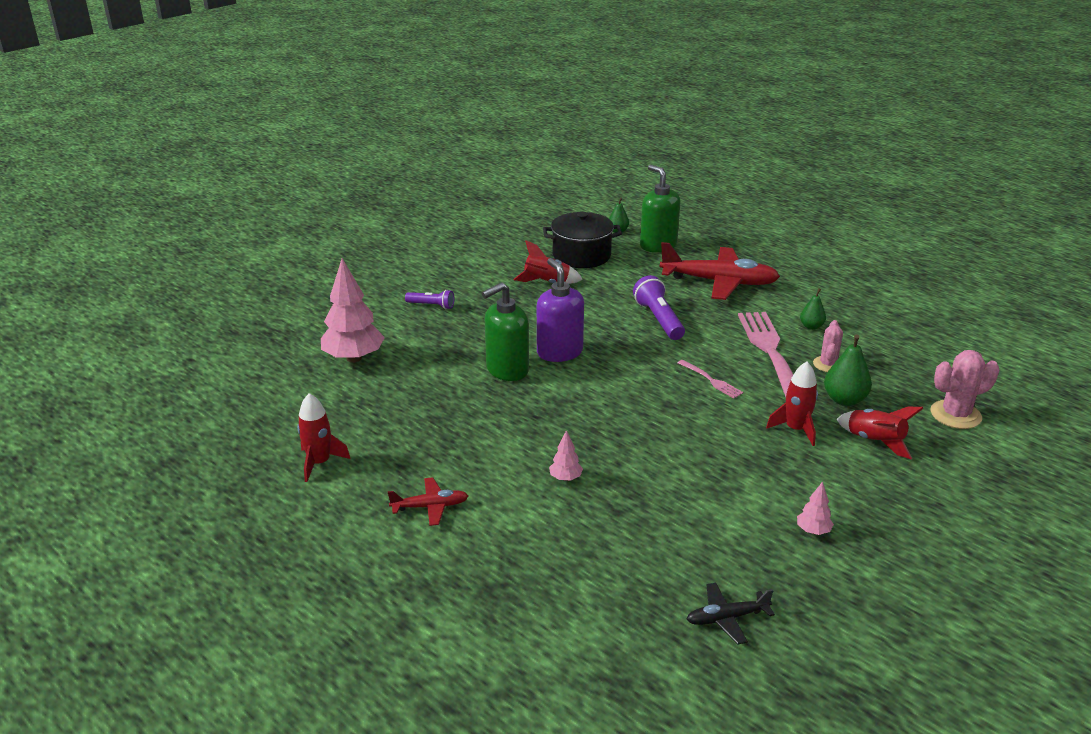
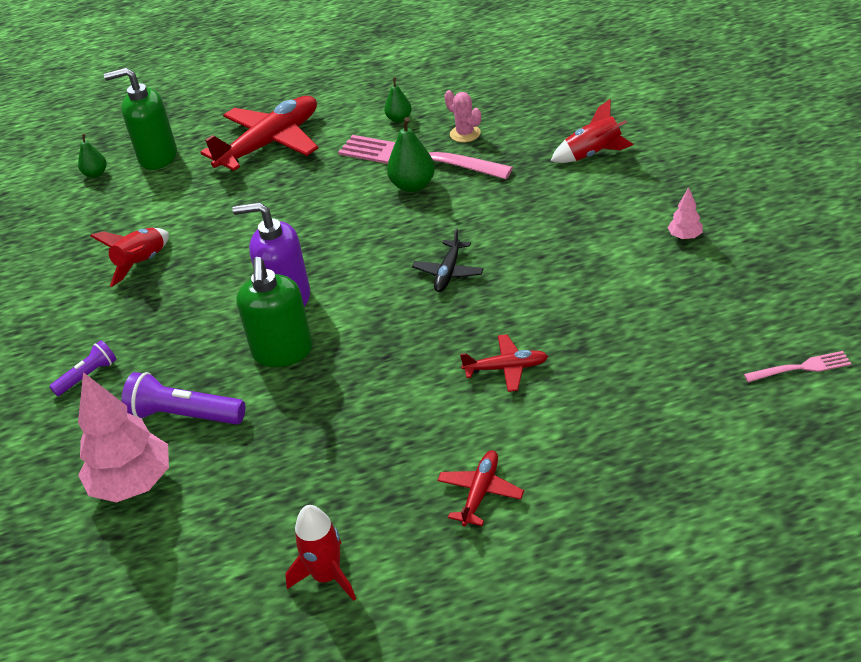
camera: 55 degrees left, 10 degrees up
black pot [543,212,622,268] -> none
pink tree [549,430,583,481] -> red plane [460,334,548,392]
purple flashlight [633,275,685,340] -> purple flashlight moved to [121,372,245,424]
pink fork [677,360,743,399] -> pink fork moved to [744,351,851,382]
black plane [687,583,775,644] -> black plane moved to [412,228,484,292]
red rocket [766,362,818,446] -> none
green pear [824,334,872,406] -> green pear moved to [387,117,435,192]
pink cactus [930,350,999,429] -> none

